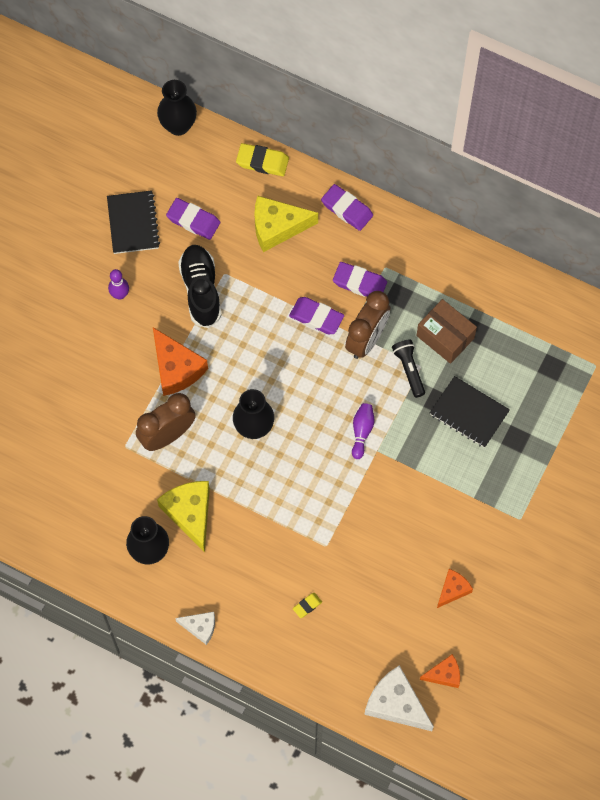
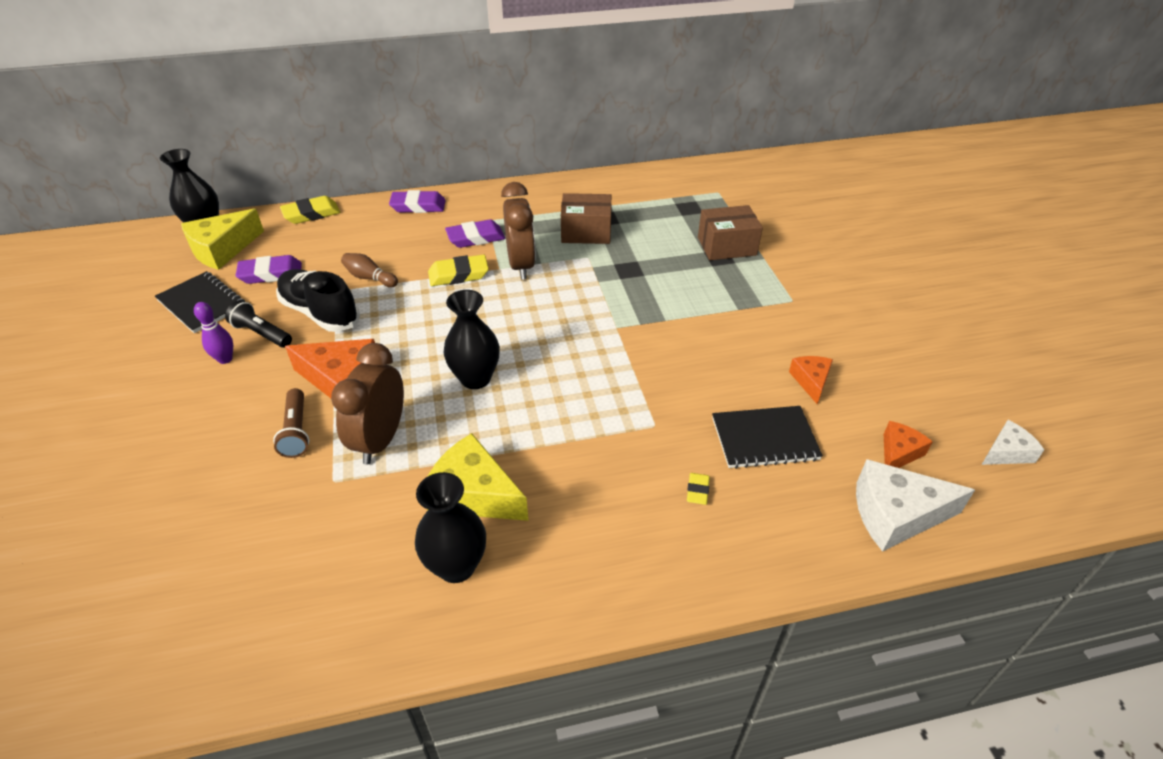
camera: 40 degrees left, 25 degrees down
white cheese [175,612,215,645] -> white cheese moved to [982,420,1044,465]
yellow cheese [254,196,318,252] -> yellow cheese moved to [181,209,264,270]
purple eraser [289,297,344,334] -> yellow eraser [428,255,489,286]
purple bowling pin [352,403,374,459] -> none
black flashlight [392,340,425,398] -> black flashlight moved to [225,300,292,348]
black notebook [430,376,510,448] -> black notebook moved to [712,406,823,469]
none -> brown flashlight [273,388,310,458]
none -> brown bowling pin [341,253,398,288]
none -> brown box [698,205,763,260]

